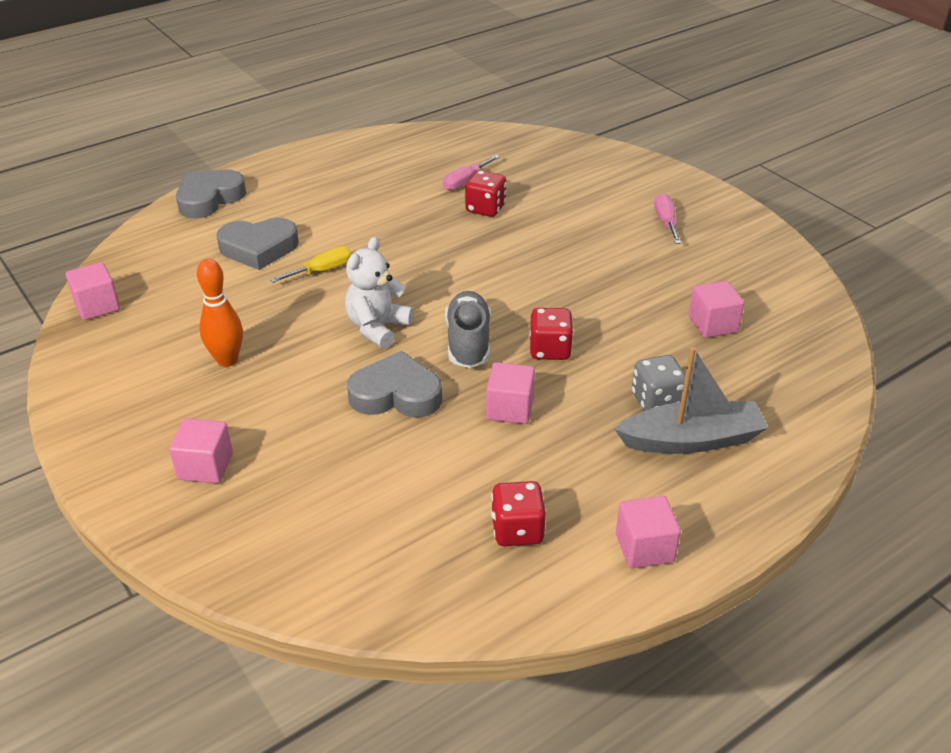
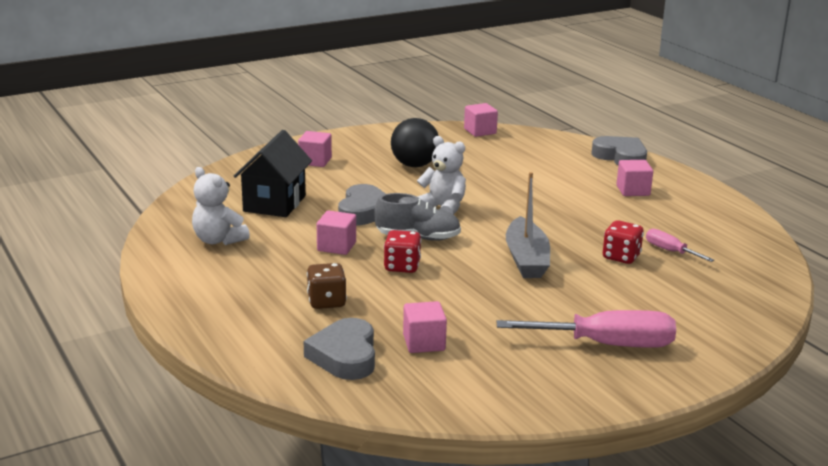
camera: 95 degrees right, 15 degrees down
orange bowling pin [197,259,243,367] -> black ball [391,118,439,167]
grey heart [216,218,299,270] -> grey heart moved to [304,318,375,380]
yellow screwdriver [270,246,352,283] -> none
red dice [491,481,546,546] -> white teddy bear [192,167,250,245]
grey boat [614,347,768,454] -> grey boat moved to [506,172,550,278]
pink cube [616,496,681,568] -> pink cube moved to [616,160,653,196]
grey dice [632,355,685,411] -> brown dice [307,263,347,309]
pink screwdriver [654,193,681,244] -> pink screwdriver [497,310,676,348], size x1.95
none -> black house [233,130,312,217]

